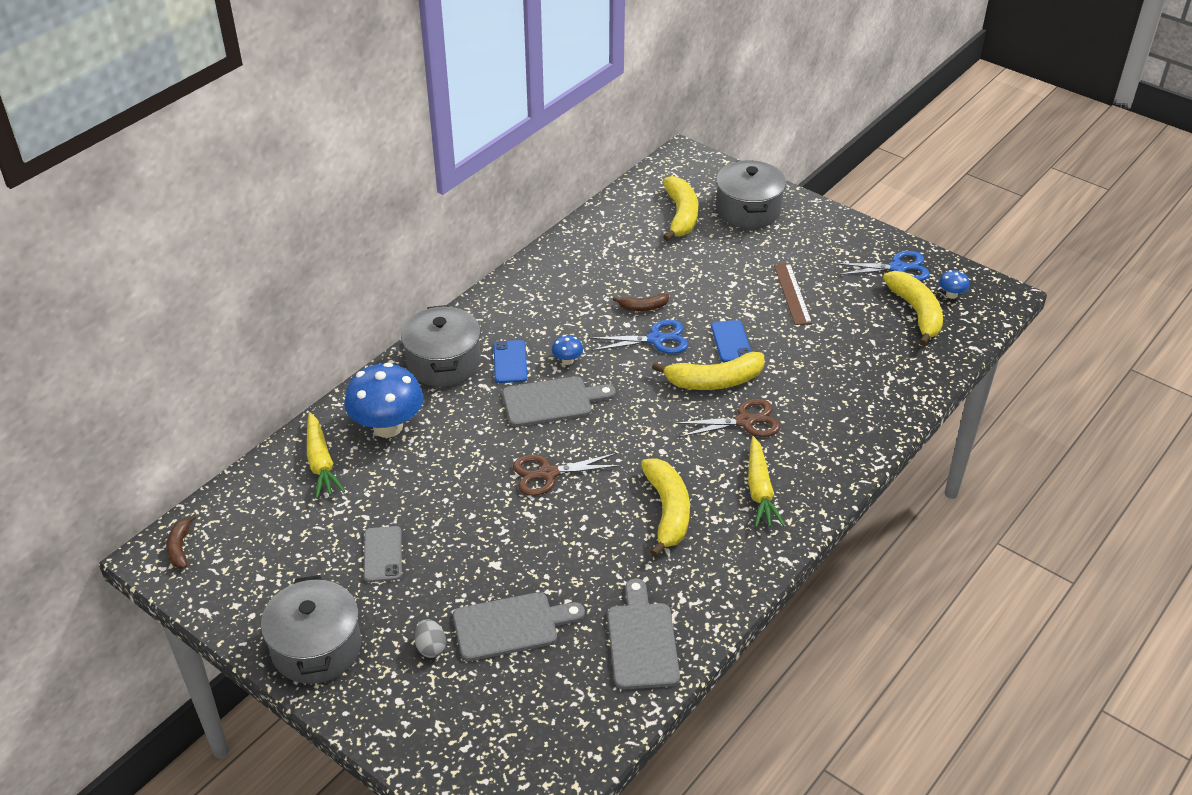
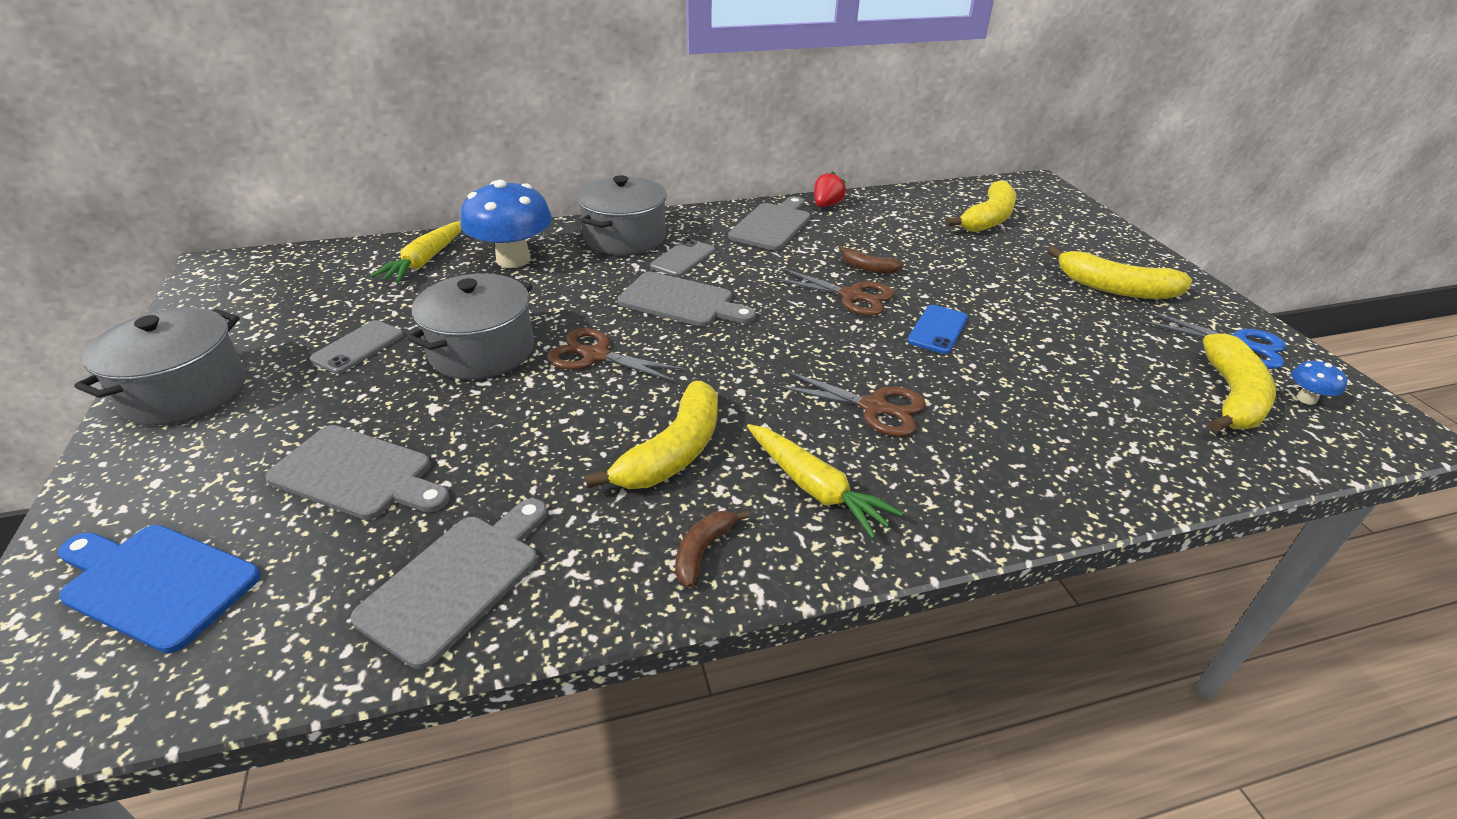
camera: 35 degrees right, 5 degrees down
brown banana [167,514,196,568] -> brown banana moved to [675,511,750,588]
grey egg [415,619,446,658] -> none
blue phone [494,340,527,383] -> grey phone [650,238,715,277]
blue mushroom [552,335,583,365] -> none
blue scissors [589,320,688,354] -> brown scissors [772,268,894,316]
yellow banana [652,352,765,390] -> yellow banana moved to [1048,246,1192,299]
grey pot [716,160,786,229] -> grey pot moved to [407,273,534,380]
yellow carrot [748,436,785,528] -> yellow carrot turned 75 degrees counterclockwise [747,424,903,538]
brown ruler [774,263,812,325] -> none
none -> blue cutting board [58,525,261,653]
none -> grey cutting board [728,196,811,251]
none -> red strawberry [814,172,846,207]

